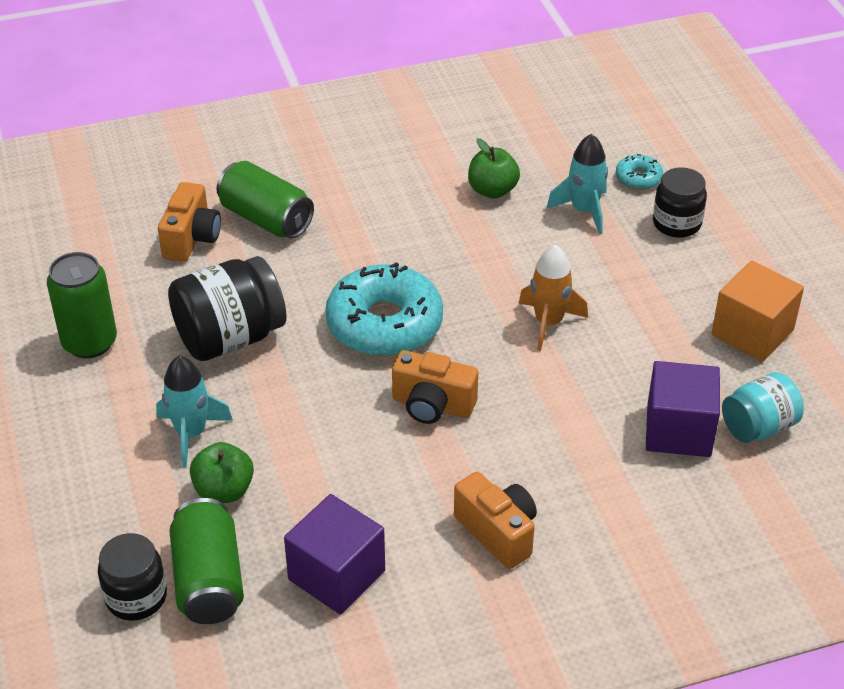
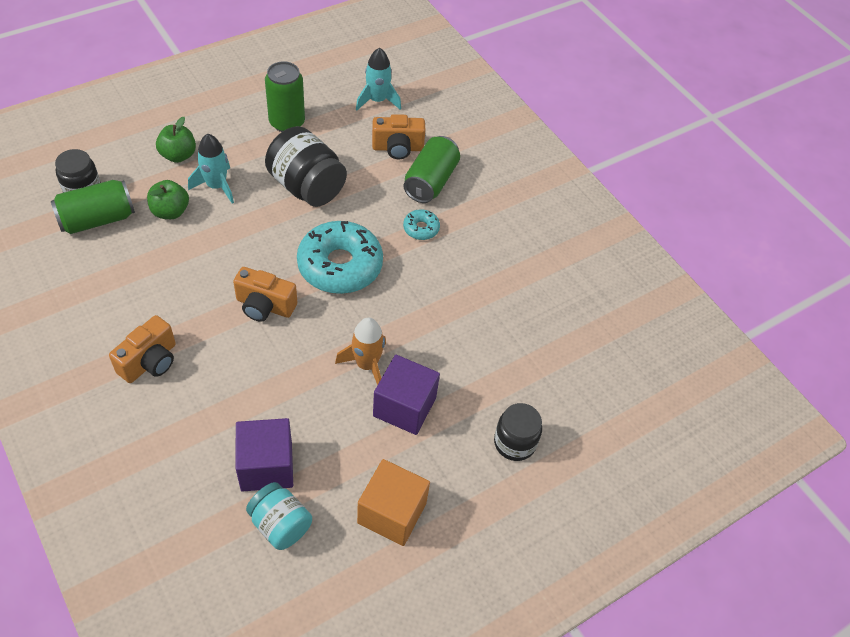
camera: 70 degrees right, 10 degrees up
purple cube [284,494,385,614] -> purple cube moved to [373,355,440,435]
orange camera [392,350,478,424] -> orange camera turned 75 degrees counterclockwise [233,267,297,322]
green apple [468,138,520,198] -> green apple moved to [156,117,196,163]
turquoise rocket [546,134,608,234] -> turquoise rocket moved to [356,47,401,110]
turquoise donut [616,154,663,190] -> turquoise donut moved to [403,209,440,240]

